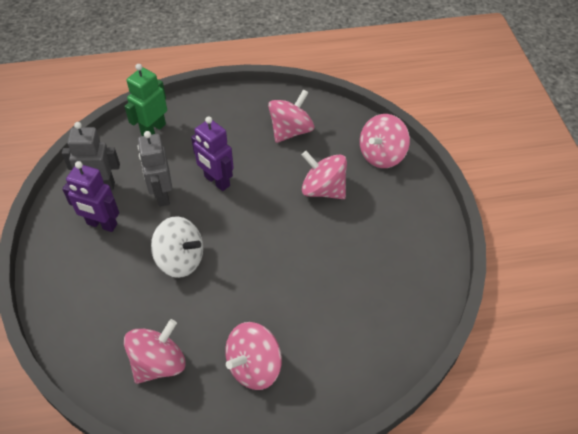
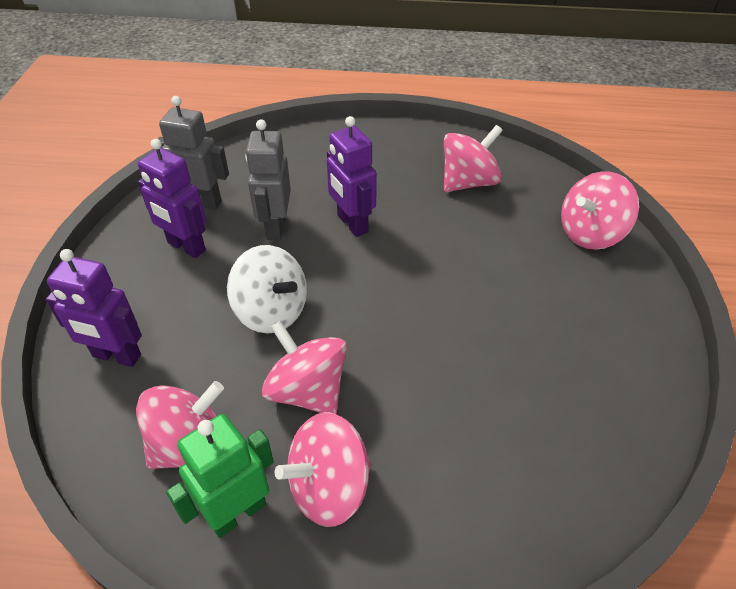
camera: 15 degrees right, 5 degrees down
green robot [124,64,167,136] -> green robot moved to [166,414,274,538]
pink spinning top [302,151,347,199] -> pink spinning top moved to [262,321,347,414]
none -> purple robot [46,249,142,367]

